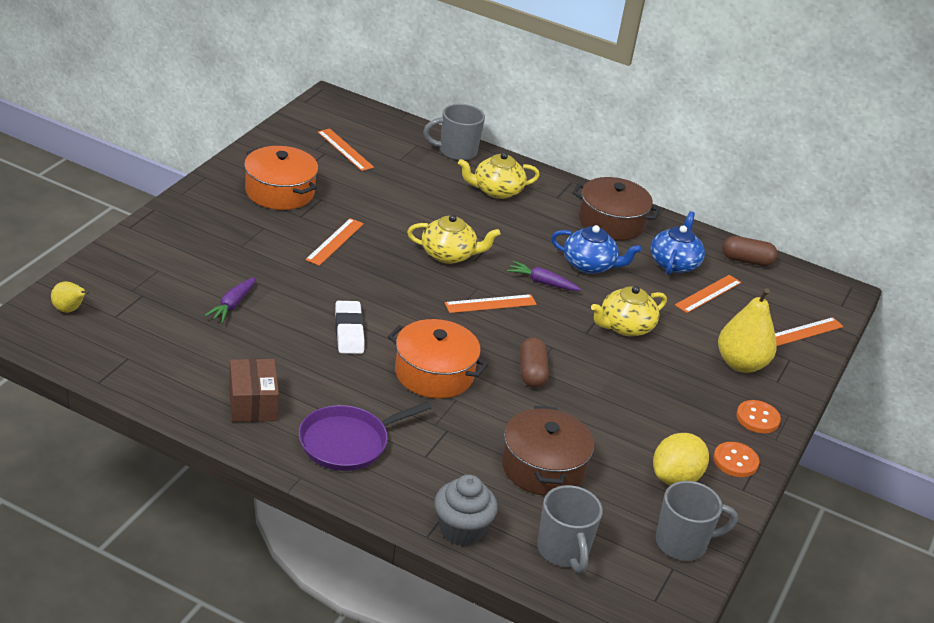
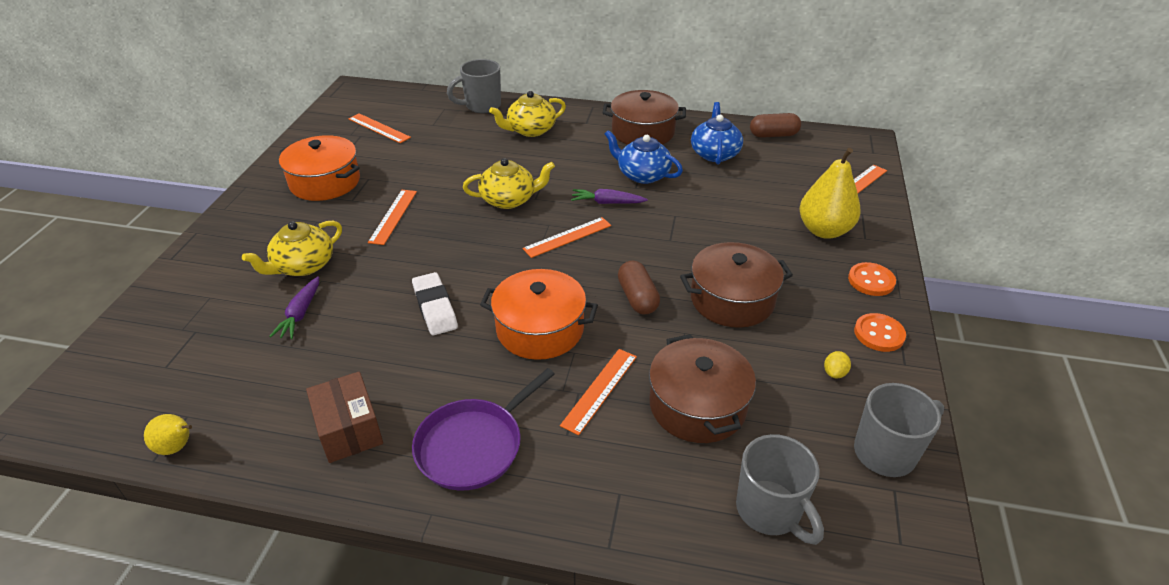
camera: 10 degrees left, 5 degrees up
yellow pear [51,281,90,313] -> yellow pear moved to [144,414,192,455]
grey cupcake [434,475,498,546] -> none
blue teapot [551,225,642,274] -> blue teapot turned 150 degrees counterclockwise [605,130,683,184]
yellow teapot [591,286,667,336] -> yellow teapot moved to [242,221,342,276]
yellow lemon [653,433,709,485] -> yellow lemon [824,351,851,379], size x0.44
orange ruler [675,275,742,313] -> orange ruler moved to [560,349,637,435]
none -> brown pot [680,242,793,328]

